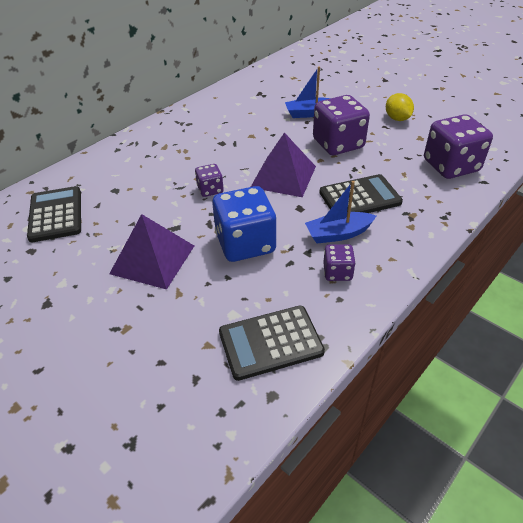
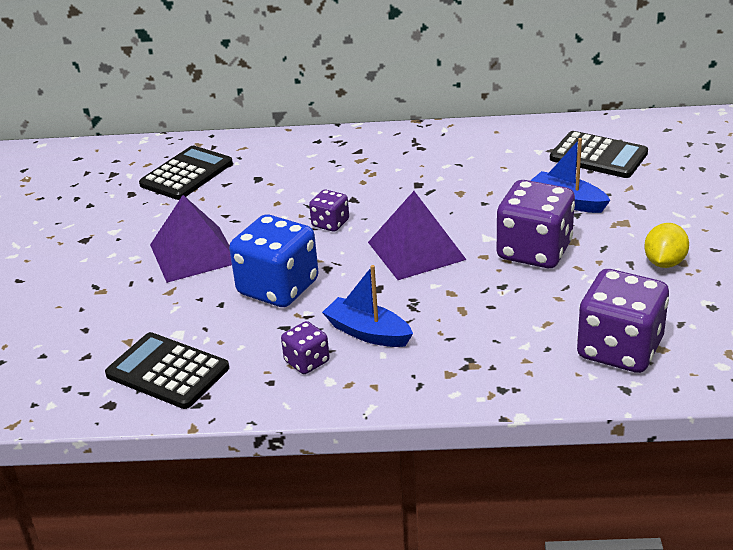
camera: 50 degrees right, 10 degrees down
black calculator [319,174,403,213] -> black calculator moved to [550,131,648,178]

